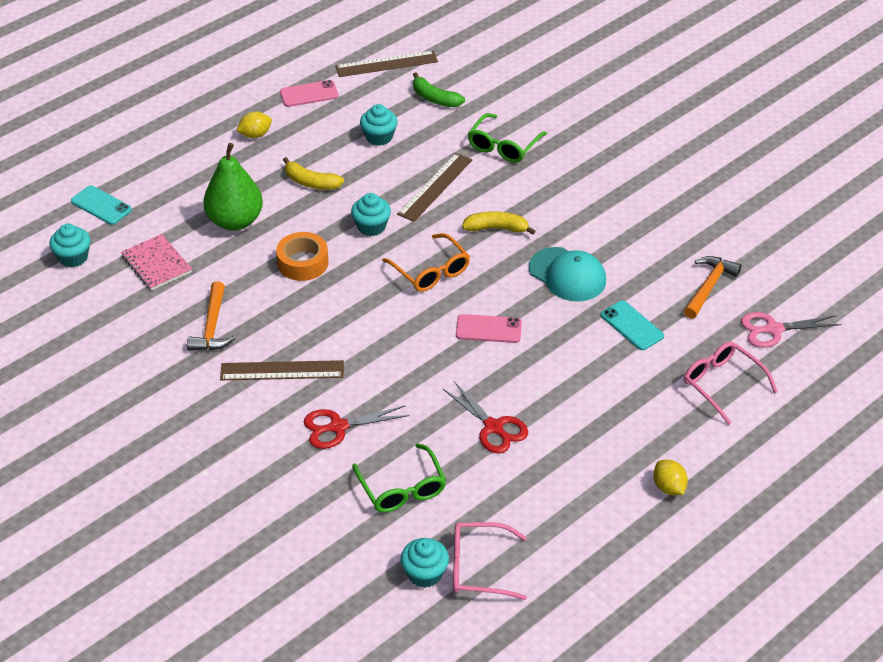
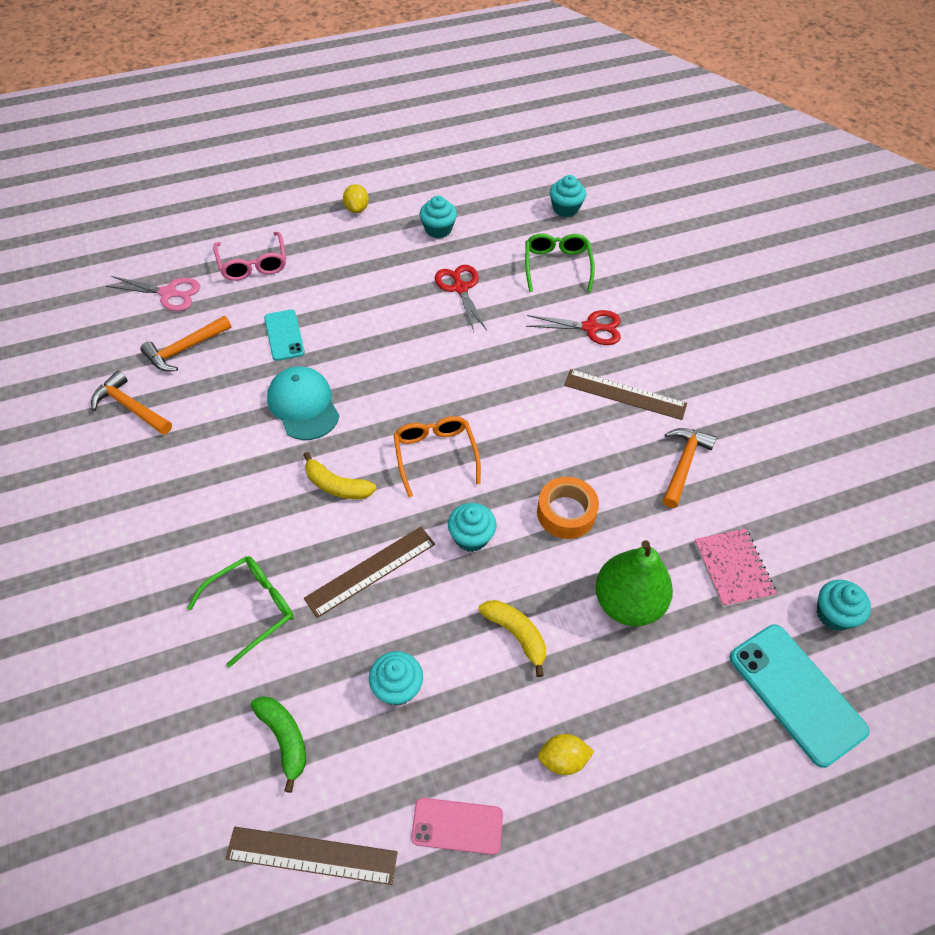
camera: 160 degrees left, 10 degrees up
turquoise phone [71,185,132,225] -> turquoise phone [730,624,870,768], size x1.69
pink glasses [453,522,527,600] -> none
pink phone [456,314,522,343] -> none
none -> orange hammer [91,371,172,435]
none -> turquoise cupcake [420,196,457,238]

